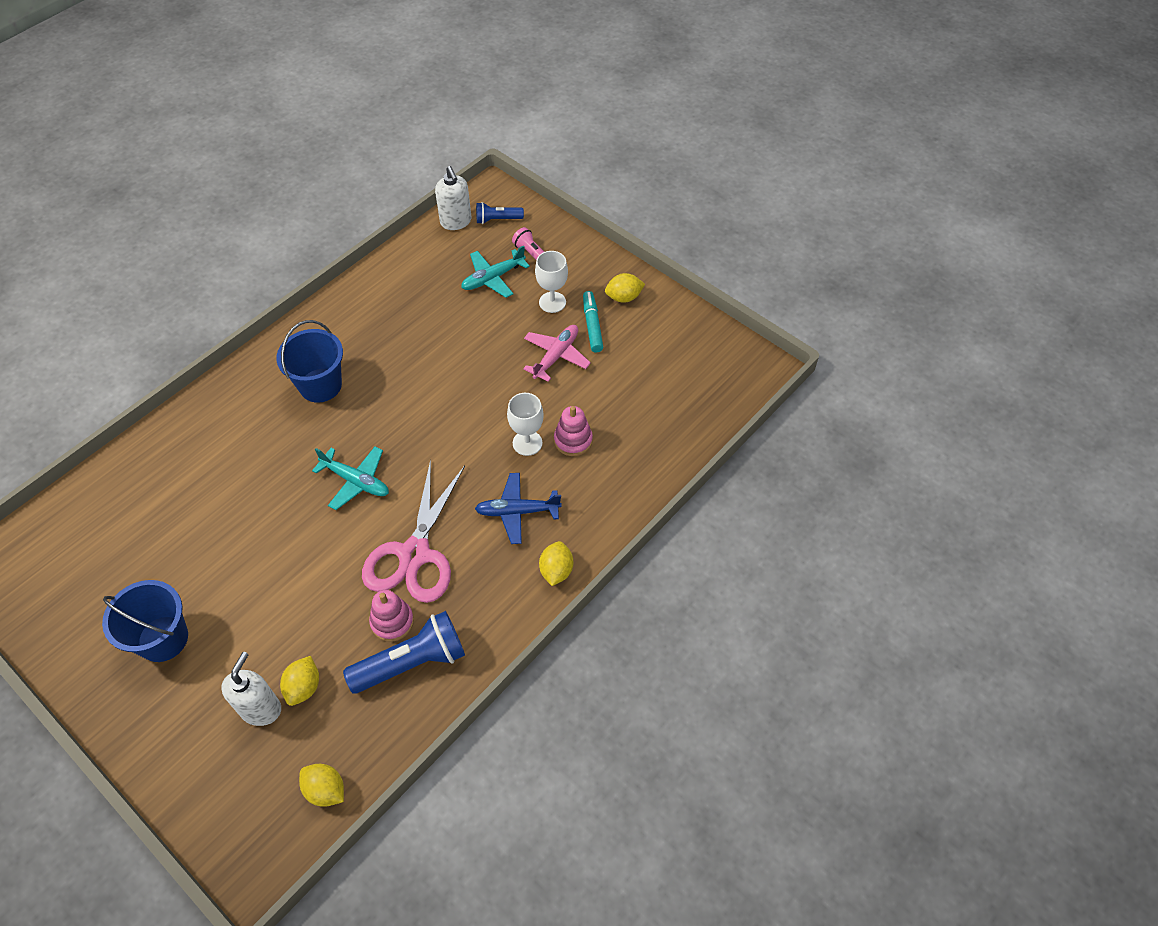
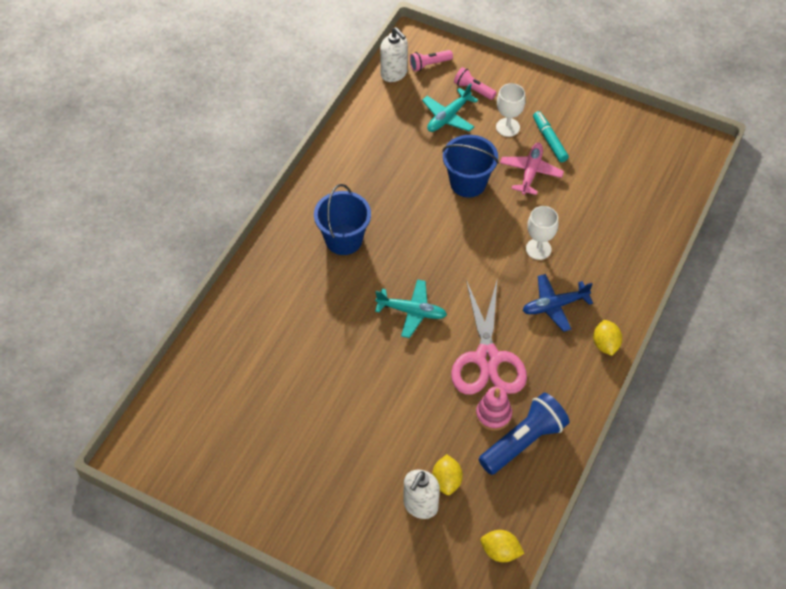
camera: 15 degrees left, 0 degrees up
blue bucket [102,580,188,662] -> blue bucket moved to [442,135,499,197]
white soap dispenser [221,652,281,726] -> white soap dispenser turned 150 degrees counterclockwise [403,470,440,519]
blue flashlight [476,202,524,224] -> pink flashlight [410,50,453,71]
pink stacking toy [554,406,593,456] -> none
yellow lemon [605,273,645,303] -> none

